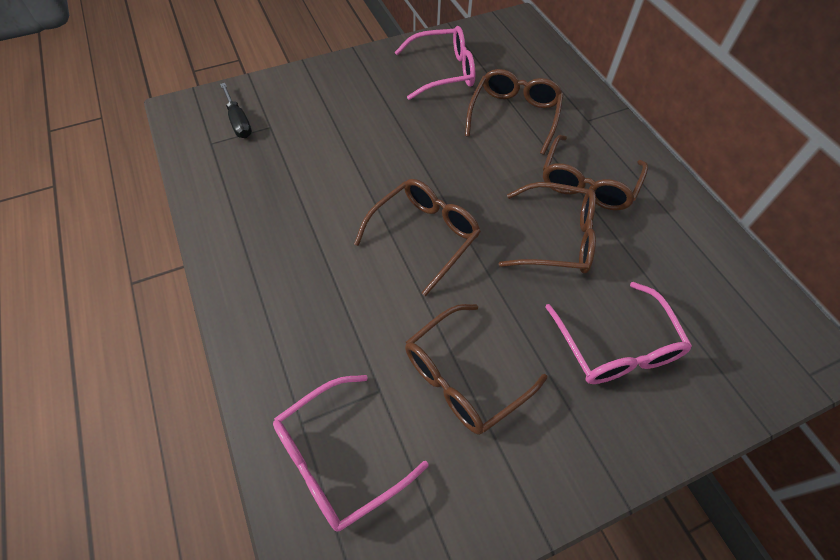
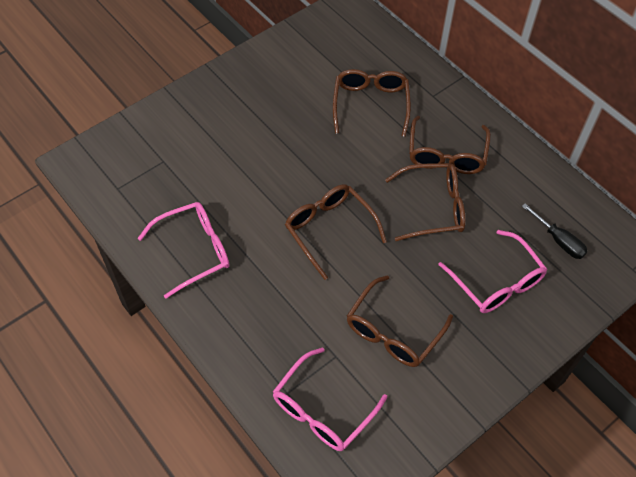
camera: 15 degrees left, 0 degrees up
black screwdriver [220,83,252,138] -> black screwdriver moved to [522,203,588,259]
brown glasses [354,179,481,296] -> brown glasses turned 60 degrees counterclockwise [285,184,387,280]
pink glasses [395,26,475,100] -> pink glasses moved to [138,202,230,298]

